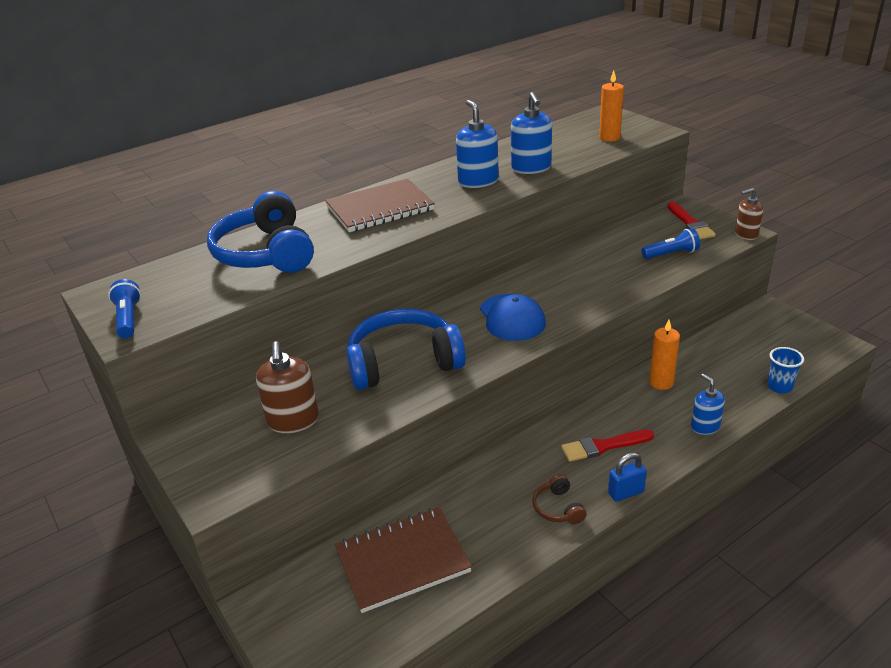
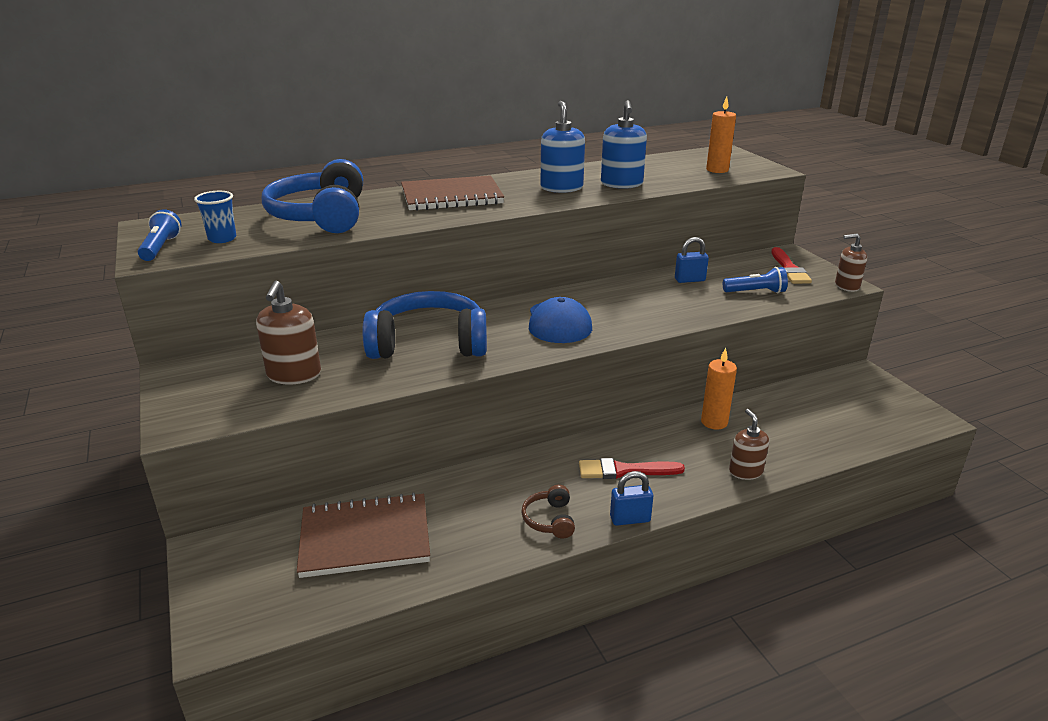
camera: 10 degrees right, 5 degrees down
blue soap dispenser [691,374,725,435] -> brown soap dispenser [729,409,769,480]
blue cup [767,347,804,394] -> blue cup moved to [194,191,236,243]
none -> blue padlock [675,237,709,283]

